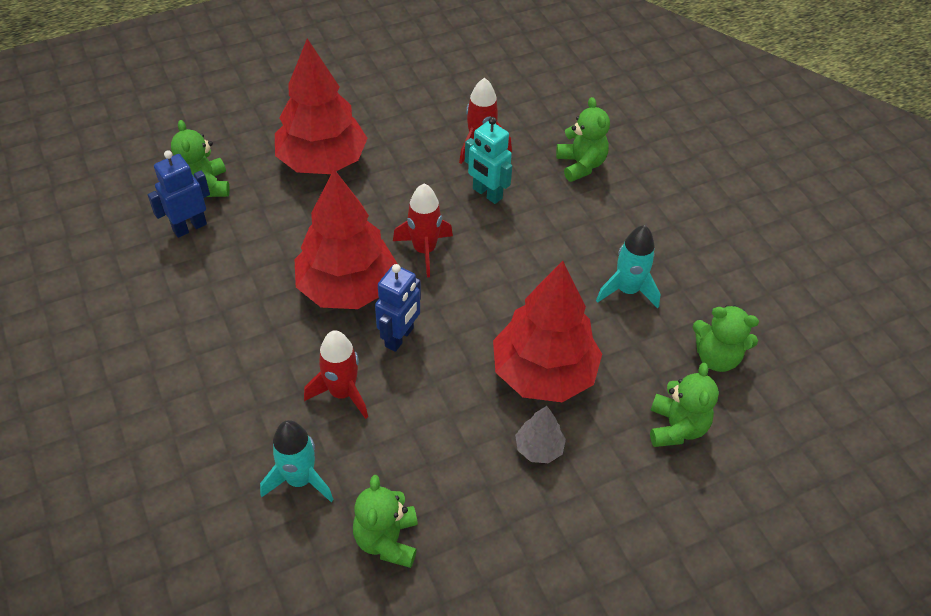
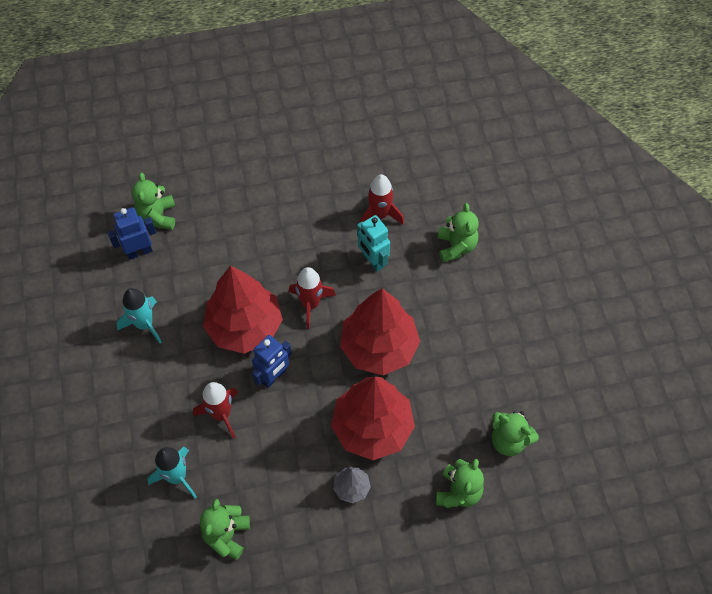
camera: 15 degrees right, 10 degrees up
red tree [275,38,368,174] -> red tree moved to [340,288,420,375]
turquoise rocket [596,225,660,308] -> turquoise rocket moved to [116,288,162,344]

